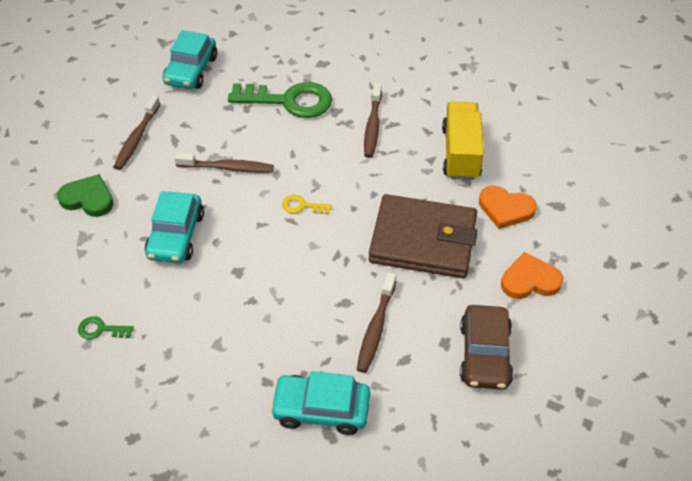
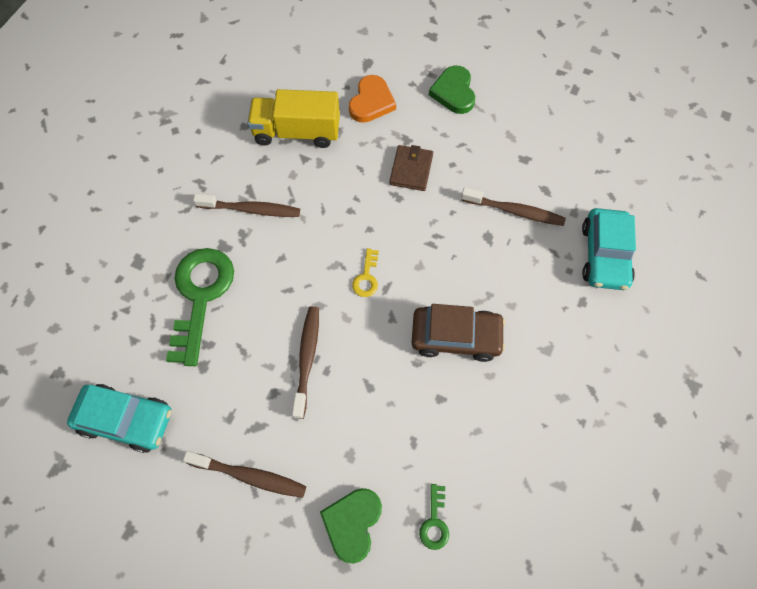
camera: 90 degrees left, 15 degrees up
green key [78,317,134,339] -> green key moved to [419,484,449,550]
turquoise car [145,191,204,263] -> none
brown wallet [369,194,478,278] -> brown wallet [390,145,433,191], size x0.47
brown car [460,305,514,390] -> brown car moved to [412,304,506,362]
orange heart [501,252,563,299] -> green heart [429,65,475,114]

